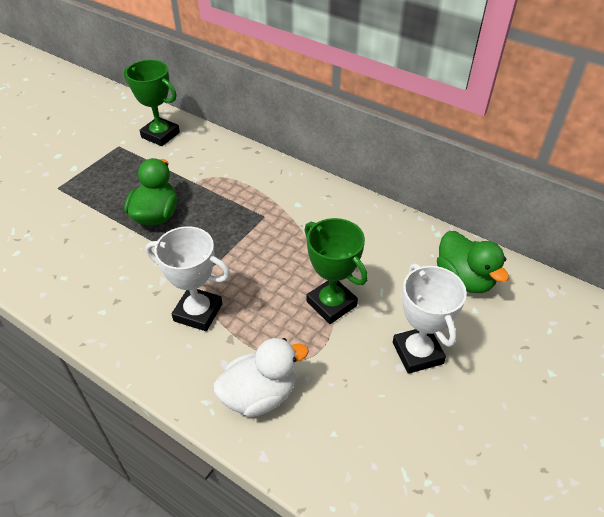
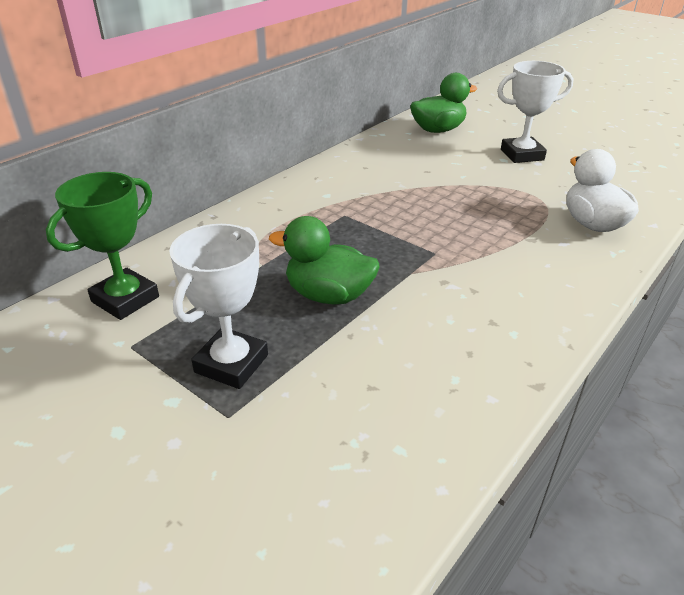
camera: 85 degrees left, 10 degrees down
white trophy [146,226,230,331] -> white trophy moved to [169,224,268,389]
green trophy [304,218,368,324] -> none

